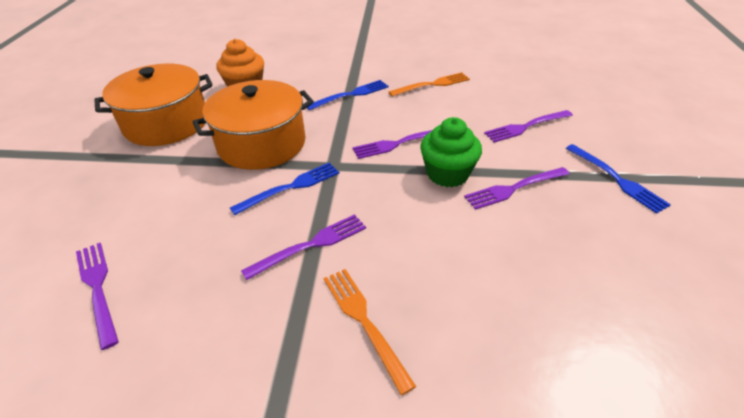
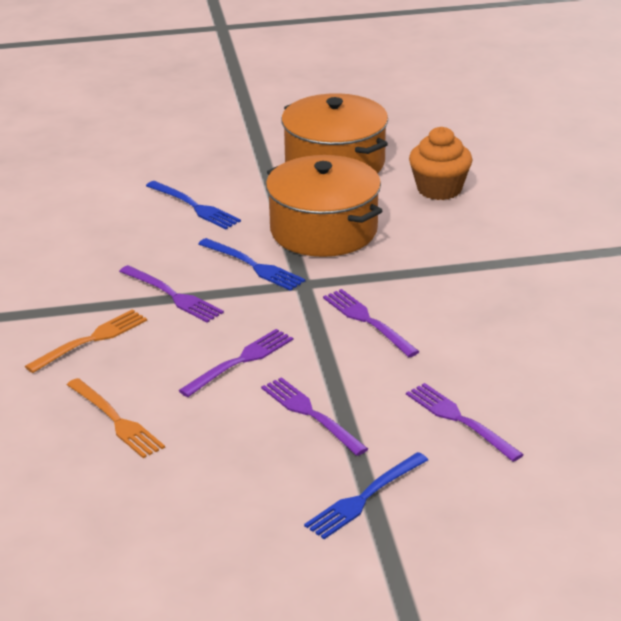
camera: 75 degrees right, 10 degrees down
purple fork [76,243,119,350] -> purple fork moved to [178,329,293,397]
blue fork [307,80,389,110] -> blue fork moved to [146,181,241,229]
orange fork [389,72,470,97] -> orange fork moved to [67,378,165,458]
green cupcake [420,117,482,187] -> none

